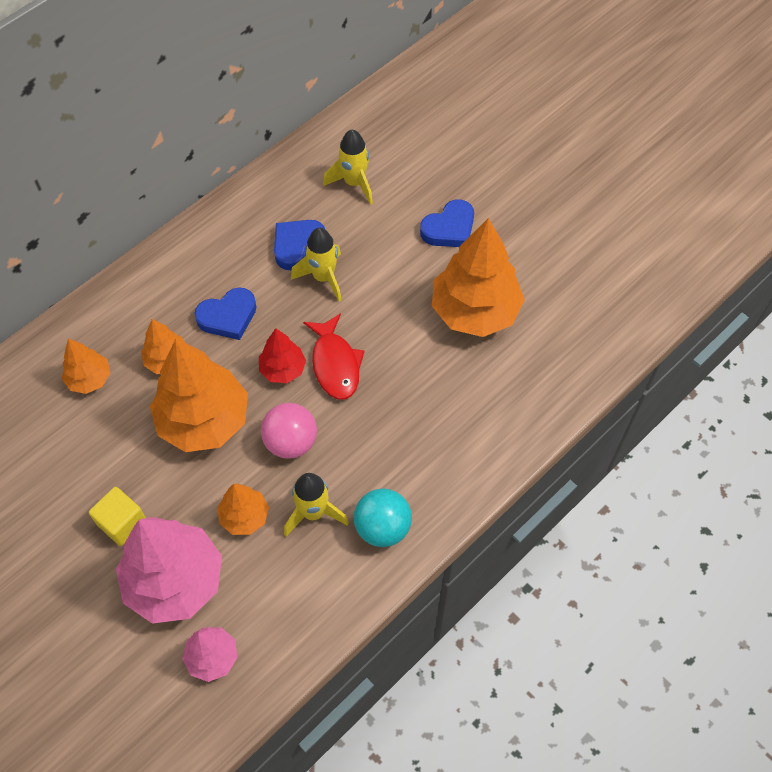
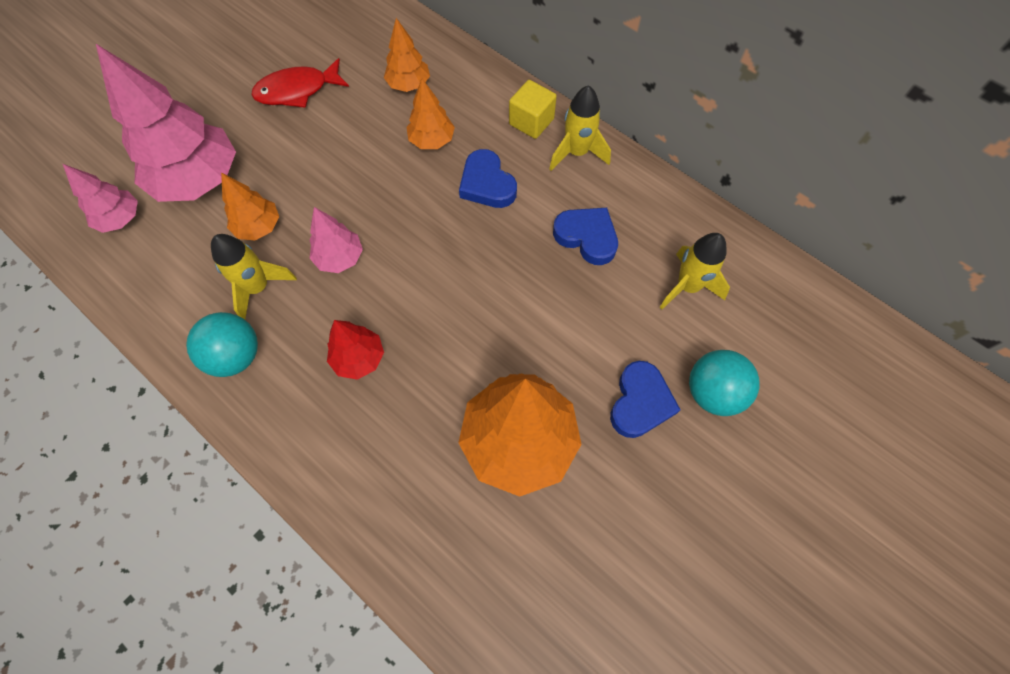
camera: 85 degrees right, 5 degrees up
yellow cube [89,487,146,546] -> yellow cube moved to [509,80,557,139]
orange tree [150,339,248,452] -> none
red tree [259,328,306,383] -> red tree moved to [327,320,384,380]
pink ball [261,403,317,459] -> pink tree [309,207,363,273]
yellow rocket [291,228,342,302] -> yellow rocket moved to [549,85,611,171]
red fish [303,313,365,399] -> red fish moved to [251,58,349,108]
blue heart [420,199,474,247] -> blue heart turned 120 degrees counterclockwise [610,361,681,438]
none -> turquoise ball [689,350,760,416]

